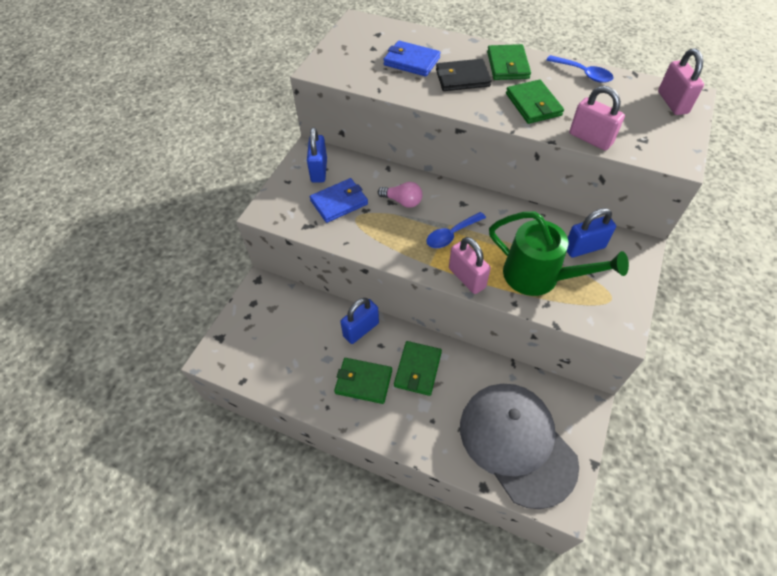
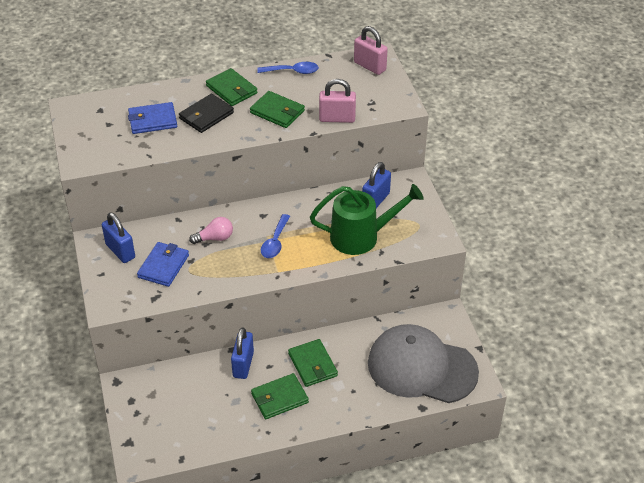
camera: 40 degrees left, 10 degrees down
pink padlock [449,237,491,294] -> none

